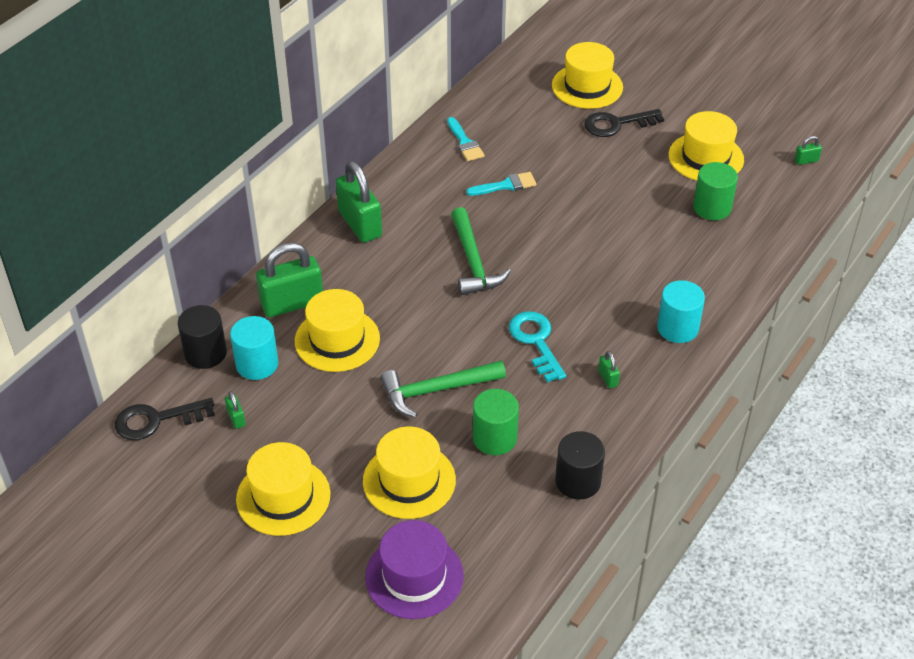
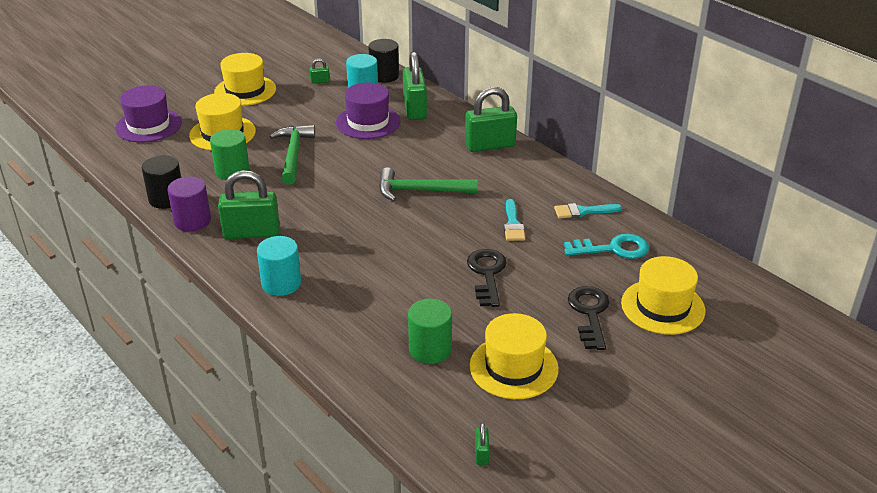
camera: 105 degrees right, 10 degrees down
black key [115,398,215,440] -> black key moved to [467,249,507,307]
yellow hat [295,289,380,372] -> purple hat [336,82,400,139]
turquoise key [509,311,566,382] -> turquoise key moved to [564,234,649,259]
green padlock [598,351,620,388] -> green padlock [218,170,280,239], size x2.34
none -> purple cylinder [167,176,211,232]

